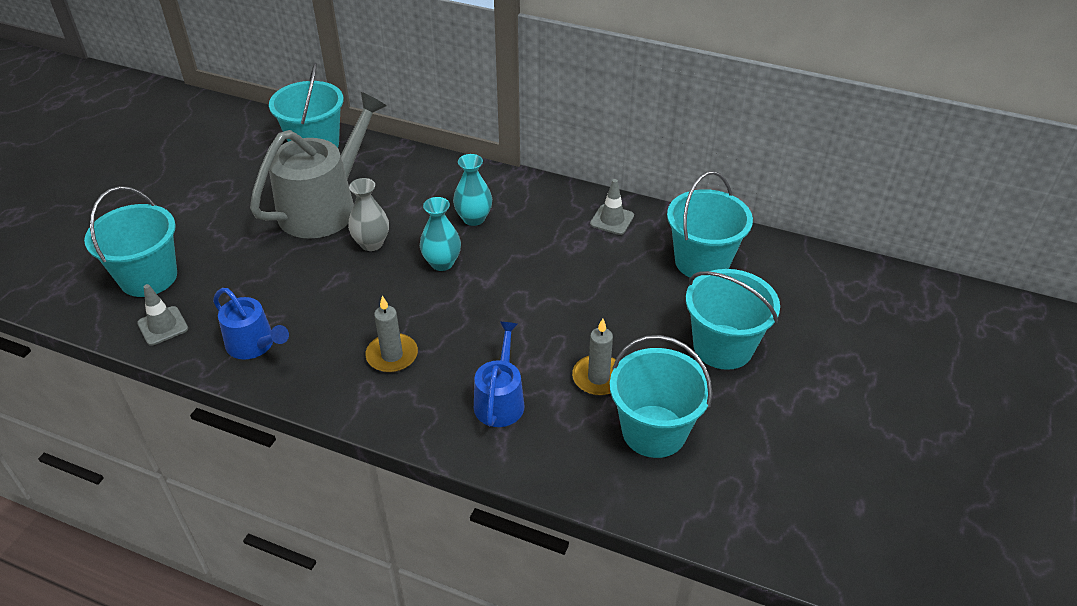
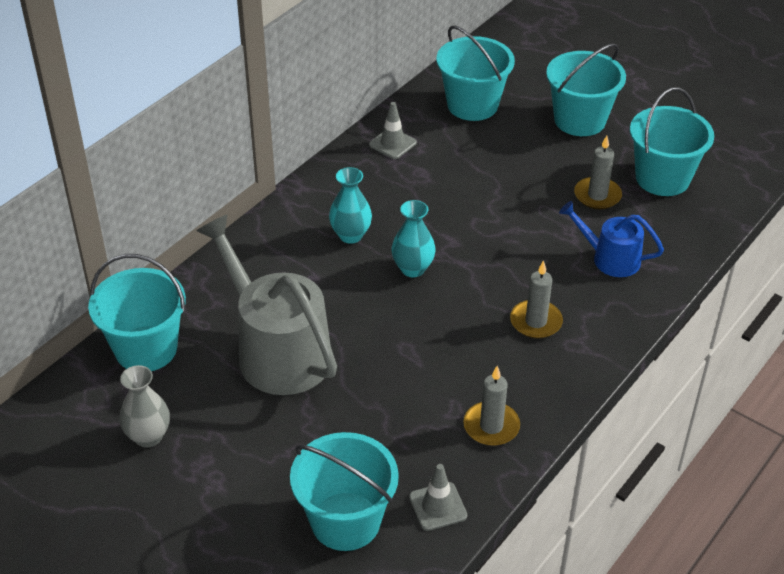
camera: 75 degrees left, 0 degrees up
blue watering can [213,288,289,360] -> grey candle [463,366,520,446]
grey vase [348,178,389,251] -> grey vase moved to [119,365,170,448]

